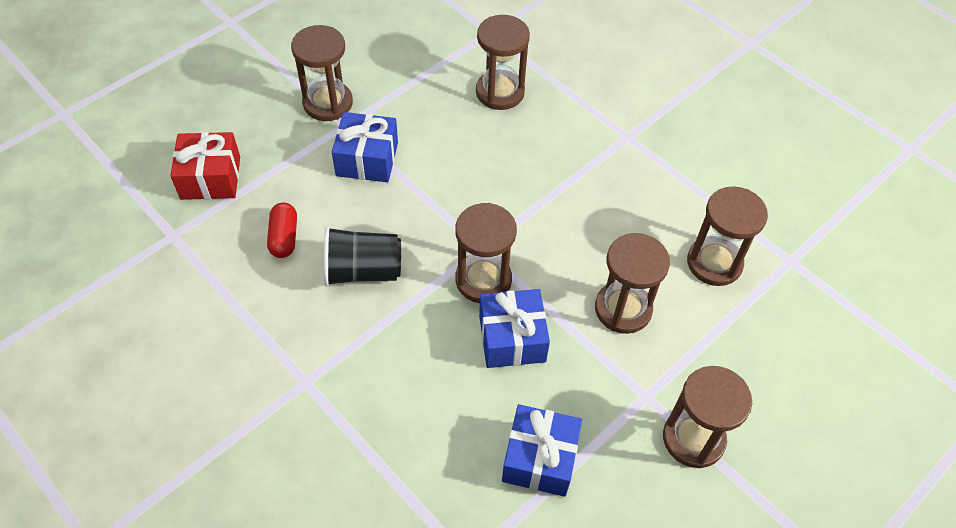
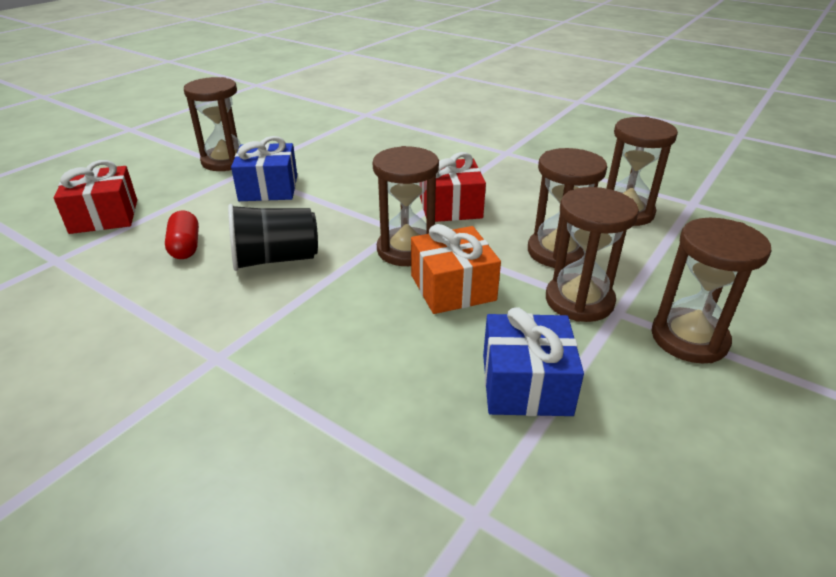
camera: 10 degrees left, 20 degrees down
brown hourglass [476,15,530,110] -> brown hourglass moved to [546,187,639,322]
blue gift [479,289,550,368] -> orange gift [411,224,501,314]
none -> red gift [420,152,486,222]

